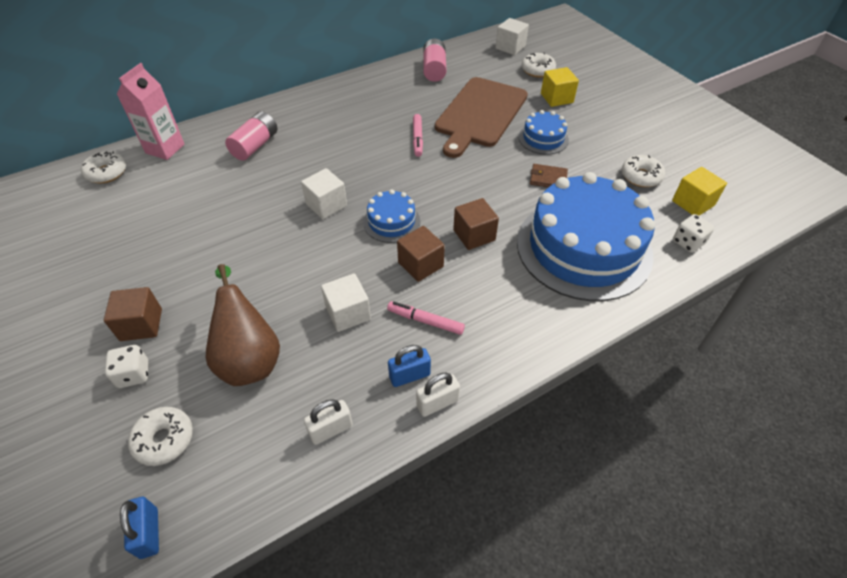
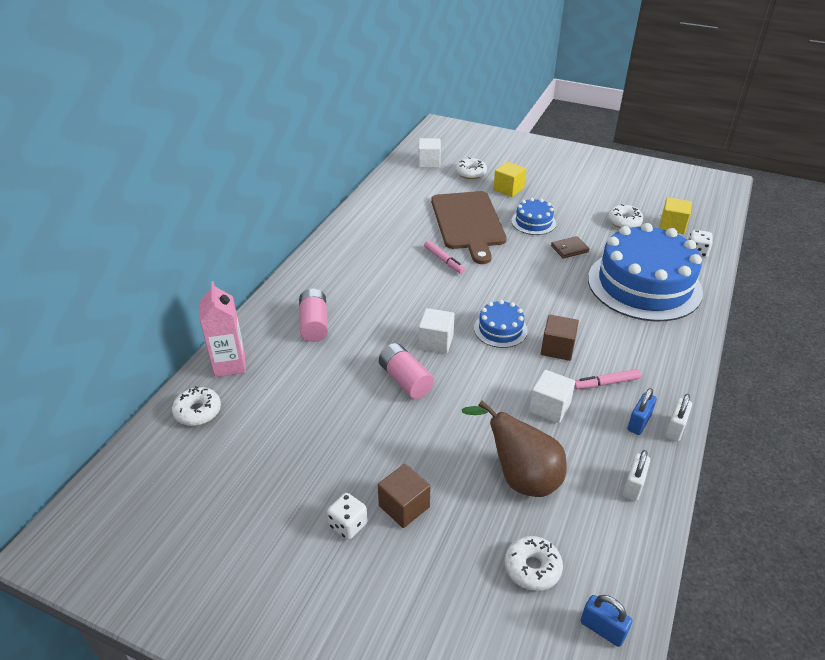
camera: 35 degrees left, 10 degrees down
white dice [105,345,148,388] -> white dice moved to [327,493,368,540]
pink battery [423,39,446,82] -> pink battery moved to [379,343,434,399]
brown cube [453,198,499,250] -> none

